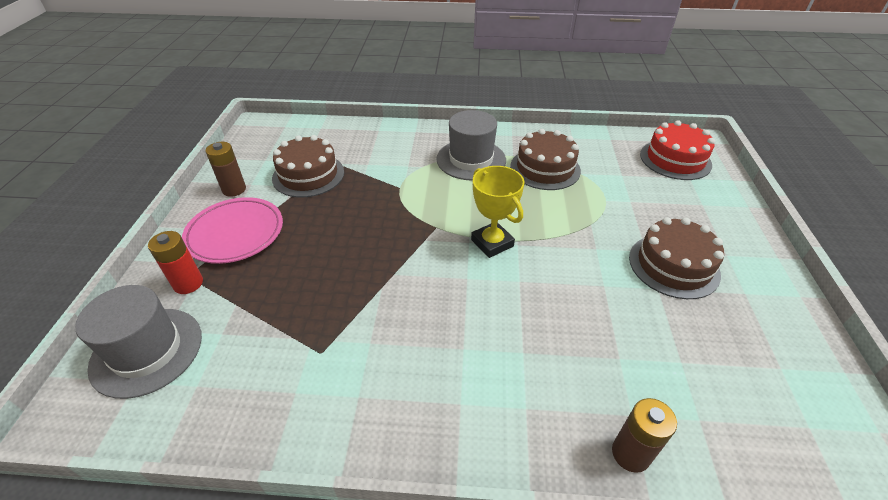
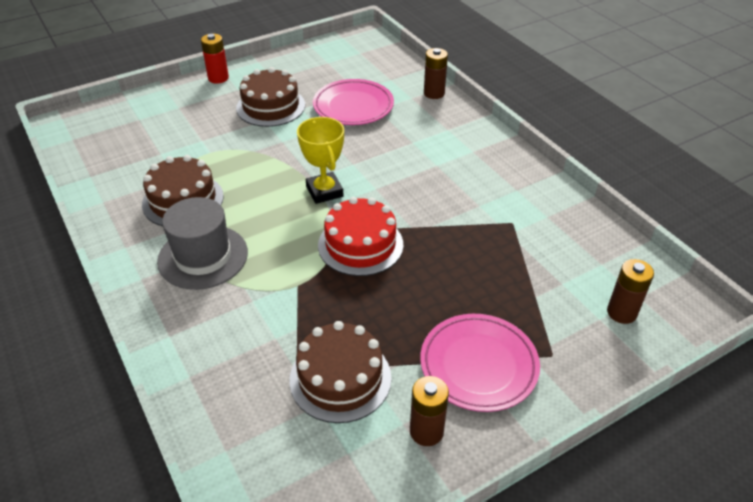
camera: 125 degrees left, 0 degrees up
grey hat [75,285,202,399] -> brown battery [607,259,654,324]
red battery [148,231,203,294] -> red battery moved to [201,34,229,84]
yellow trophy [471,166,525,258] -> yellow trophy turned 45 degrees counterclockwise [297,117,344,204]
red cake [640,120,715,180] -> red cake moved to [318,197,403,276]
none -> pink plate [313,79,394,125]

